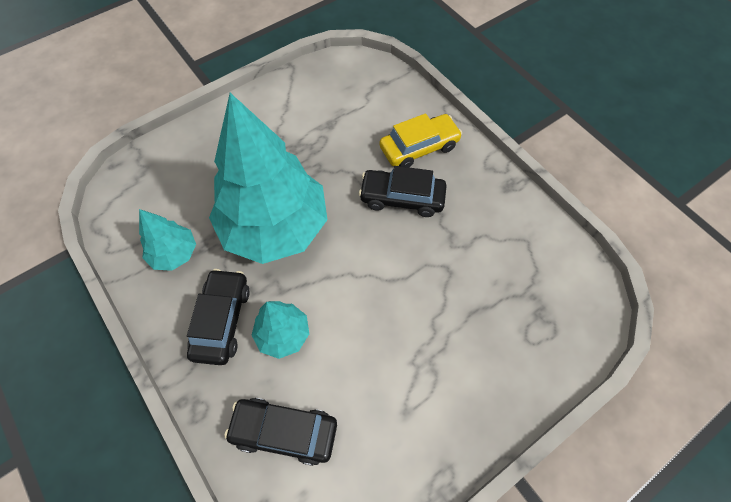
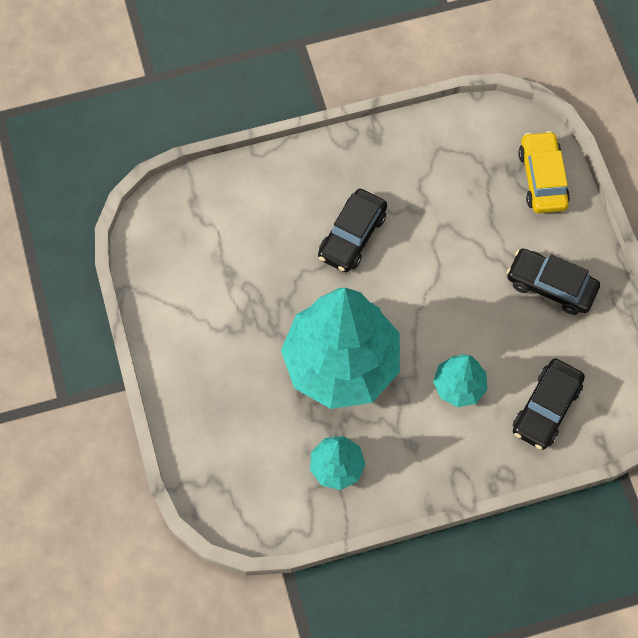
camera: 70 degrees left, 5 degrees up
black car [187,269,250,365] -> black car moved to [507,249,600,315]
yellow car [379,113,462,167] -> yellow car moved to [518,131,570,213]

